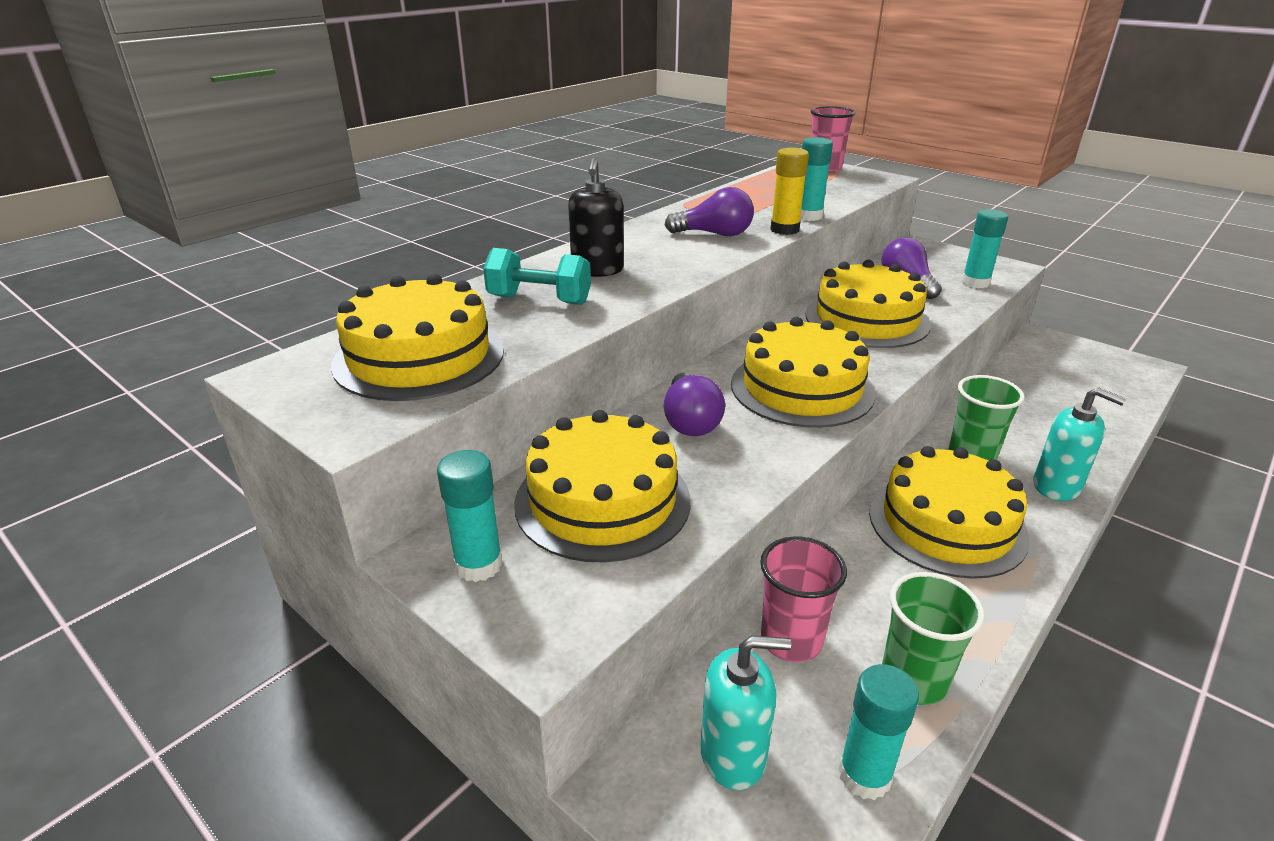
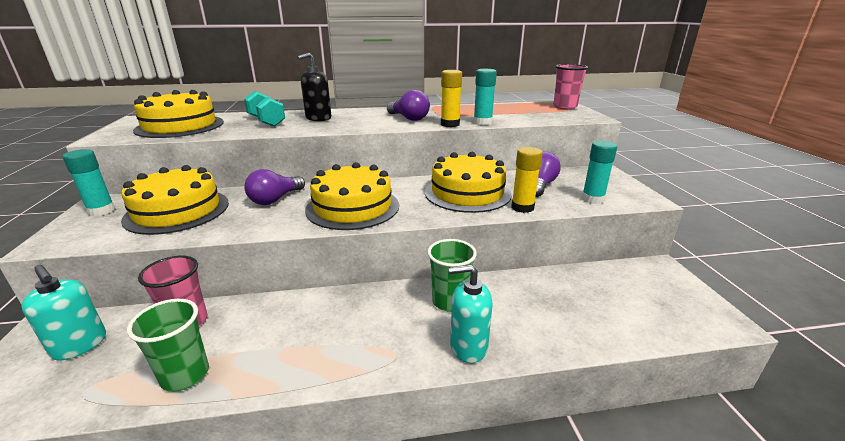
camera: 40 degrees right, 5 degrees down
turquoise glue stick [838,664,919,800] -> none
yellow cake [869,446,1030,579] -> none
turquoise soap dispenser [1033,387,1126,501] -> turquoise soap dispenser turned 105 degrees clockwise [448,265,493,363]
none -> yellow glue stick [511,147,543,213]

